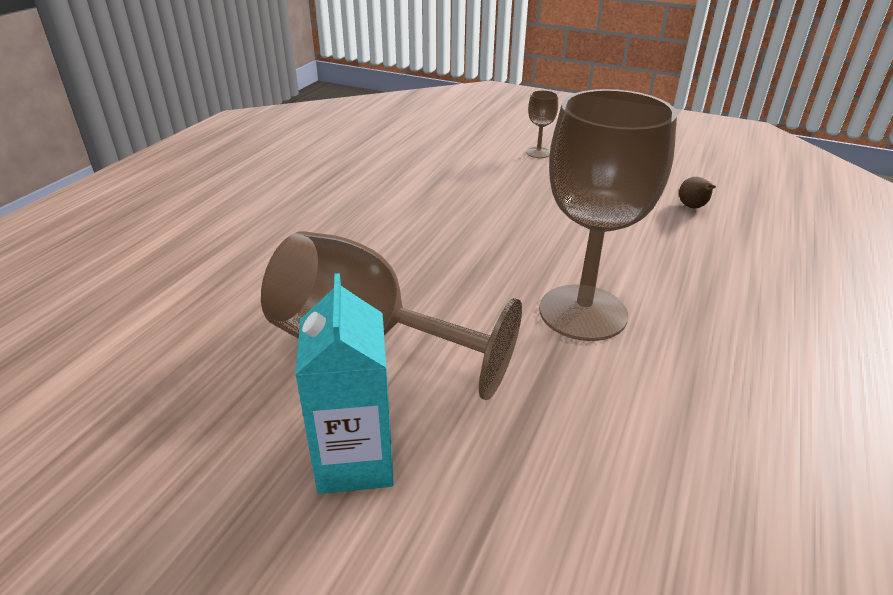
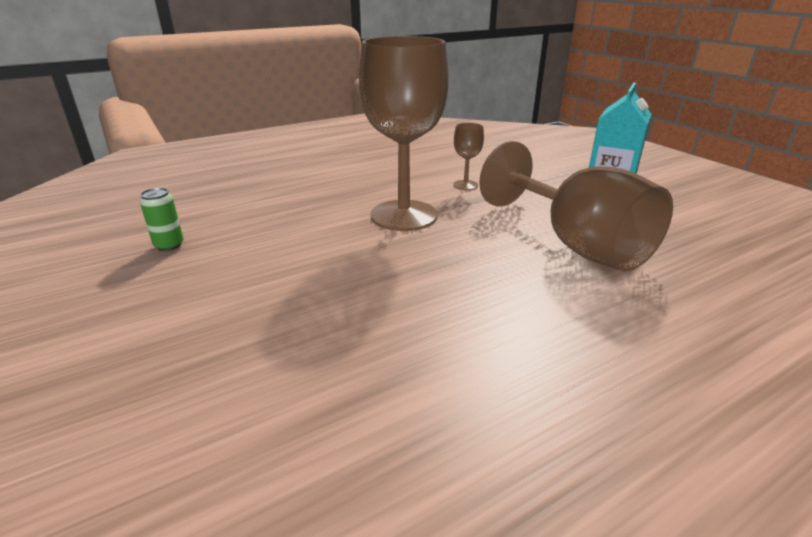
camera: 145 degrees left, 5 degrees down
brown goblet [526,90,558,158] -> brown goblet moved to [453,123,484,190]
brown pear [679,177,716,208] -> green can [140,188,183,251]

